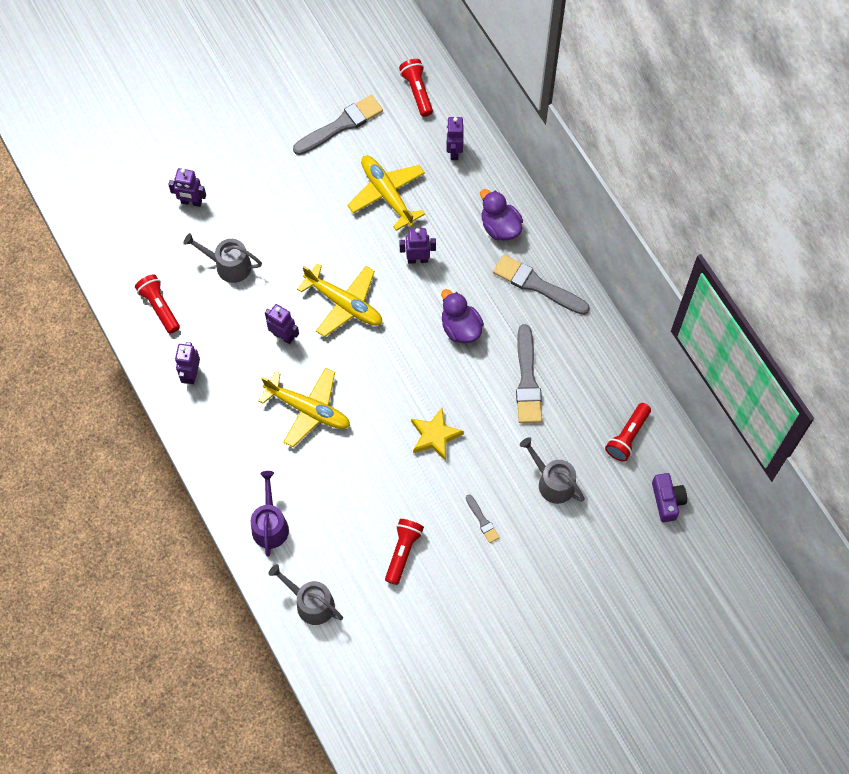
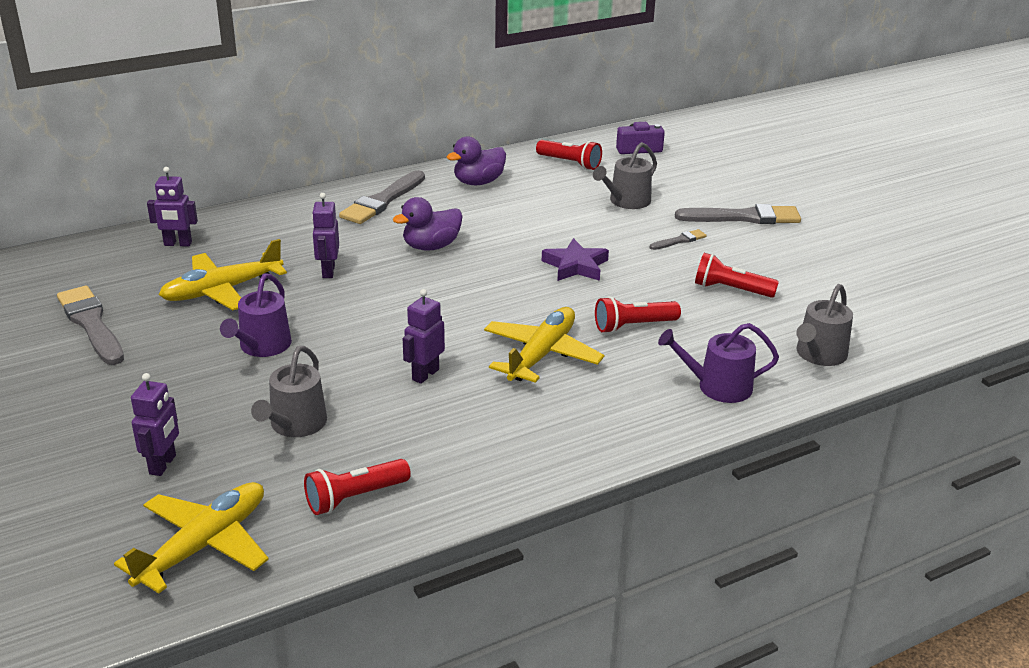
camera: 90 degrees left, 35 degrees down
purple robot [175,342,200,384] -> none
yellow plane [297,263,382,337] -> yellow plane moved to [114,482,269,594]
red flashlight [399,59,433,117] -> red flashlight moved to [595,296,681,333]
yellow star [411,408,464,461] -> purple star [542,238,609,281]
purple duck [480,189,523,241] -> purple duck moved to [447,136,506,185]
grey brush [516,324,542,423] -> grey brush moved to [675,204,801,224]
none -> purple watering can [220,273,292,357]

